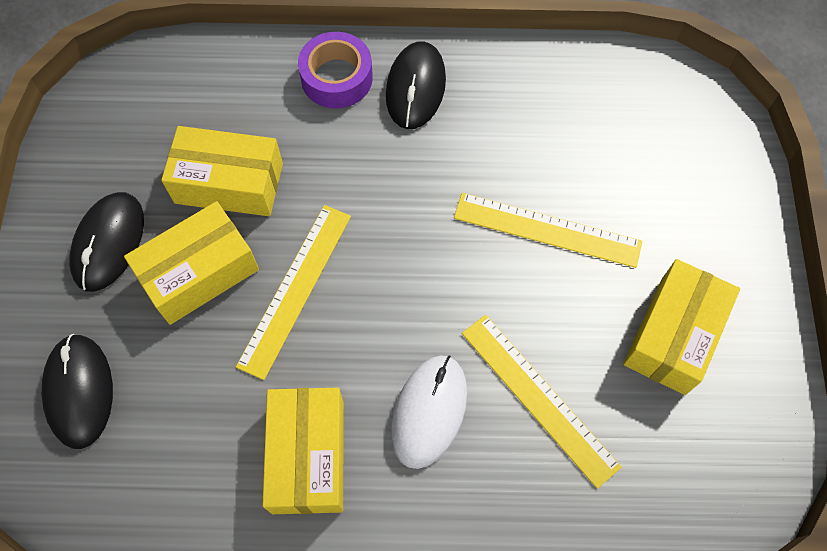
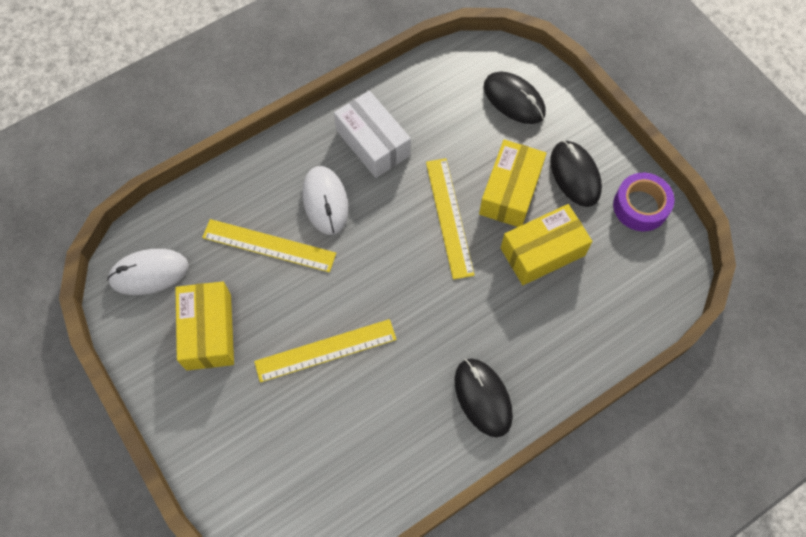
camera: 145 degrees right, 0 degrees up
yellow box [262,388,344,514] -> white box [334,91,411,178]
purple tape [298,32,373,108] -> purple tape moved to [613,173,674,231]
none -> white mouse [107,249,189,295]

